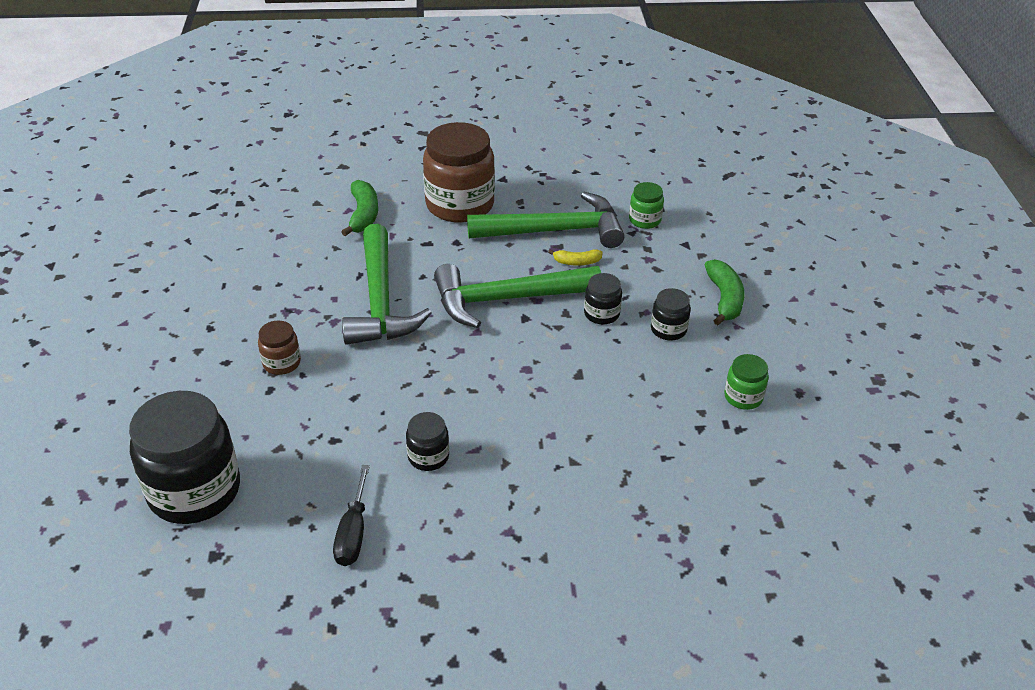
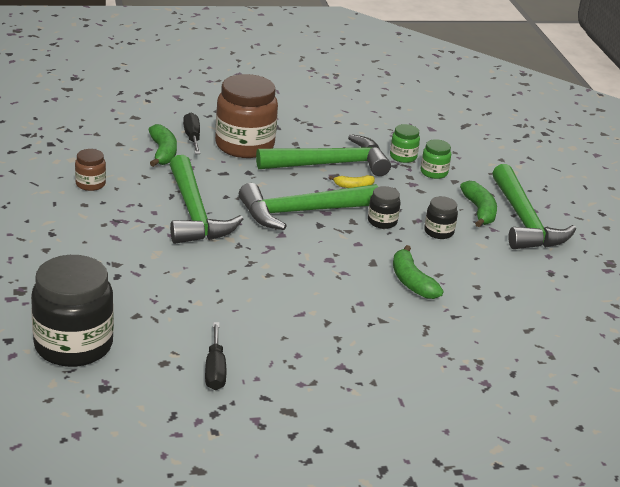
camera: 10 degrees left, 10 degrees down
brown jar [258,321,301,375] -> brown jar moved to [75,149,106,191]
black jar [406,412,449,471] -> none
green jar [724,354,769,410] -> green jar moved to [421,139,451,179]
none -> black screwdriver [183,113,200,154]
none -> green banana [393,245,443,299]
none -> green hammer [492,164,576,249]

